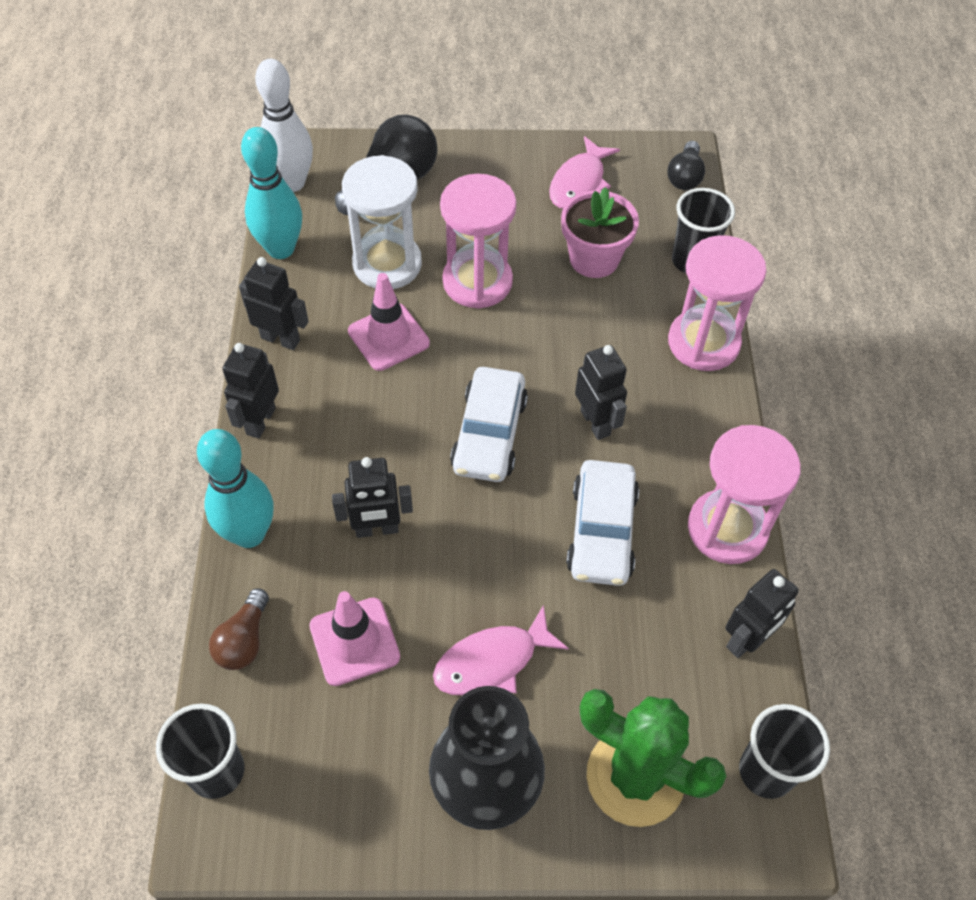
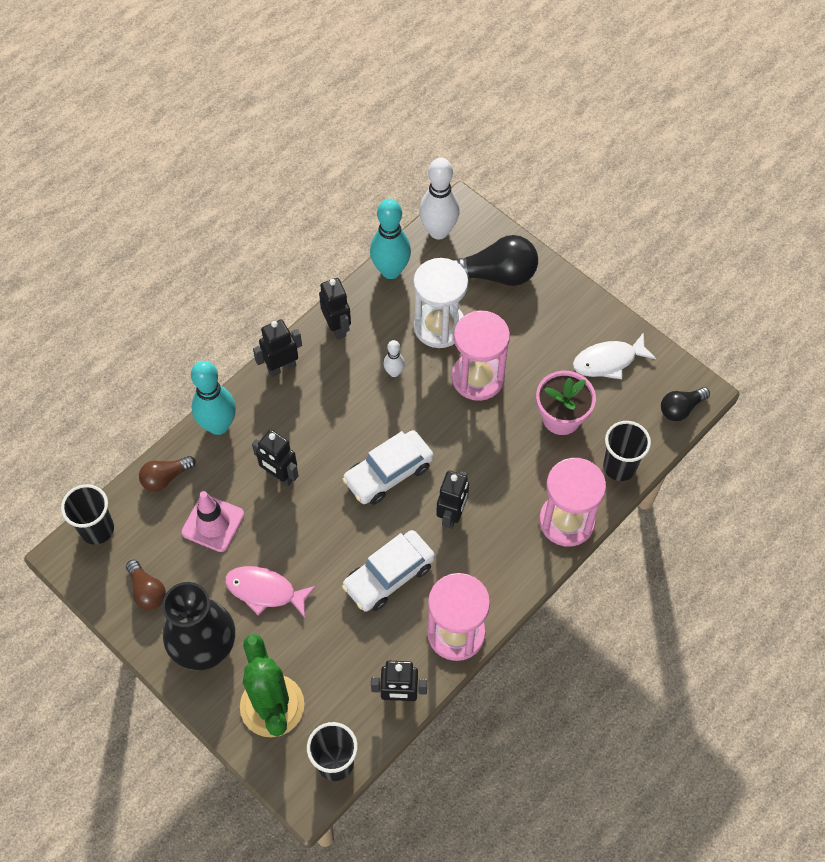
camera: 45 degrees right, 5 degrees up
pink traffic cone [348,273,430,371] -> white bowling pin [384,340,405,377]
pink fish [549,136,620,209] -> white fish [573,332,656,379]
none -> brown light bulb [126,560,166,610]

